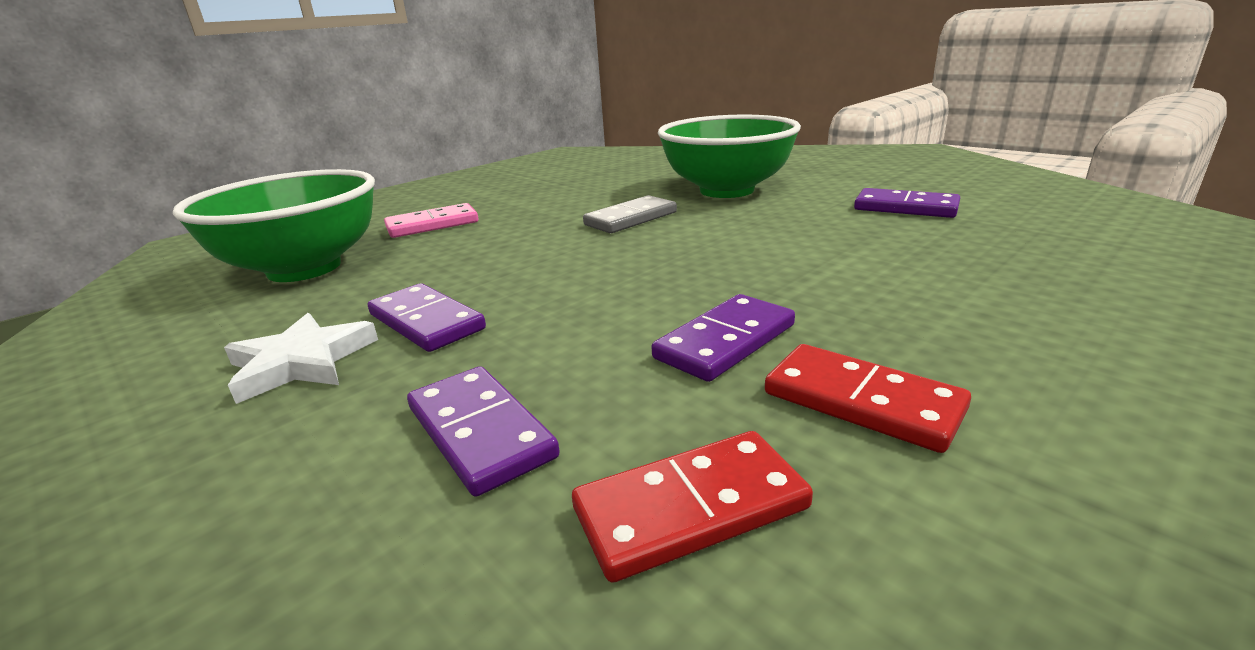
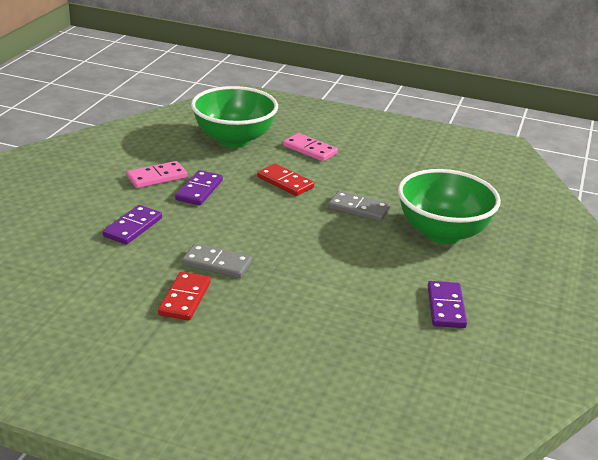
camera: 60 degrees right, 5 degrees up
white star [224,313,378,404] -> pink domino [127,161,187,188]
red domino [572,431,813,583] -> red domino moved to [257,164,314,196]
purple domino [651,294,795,382] -> grey domino [182,244,252,278]

